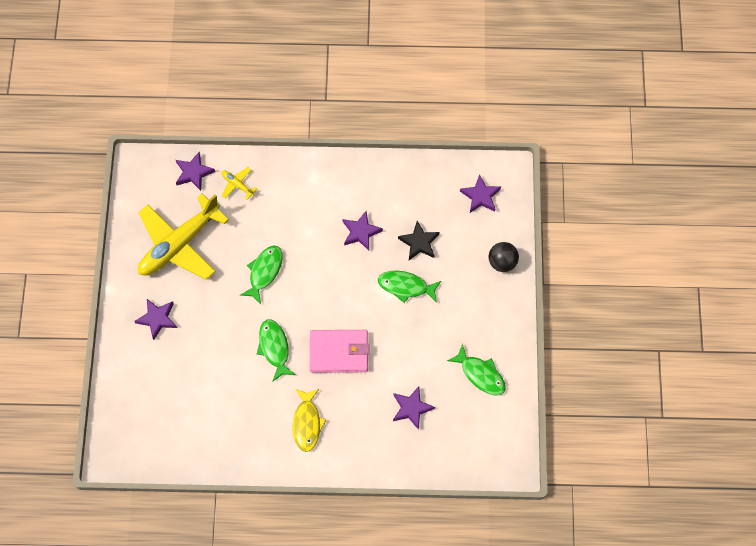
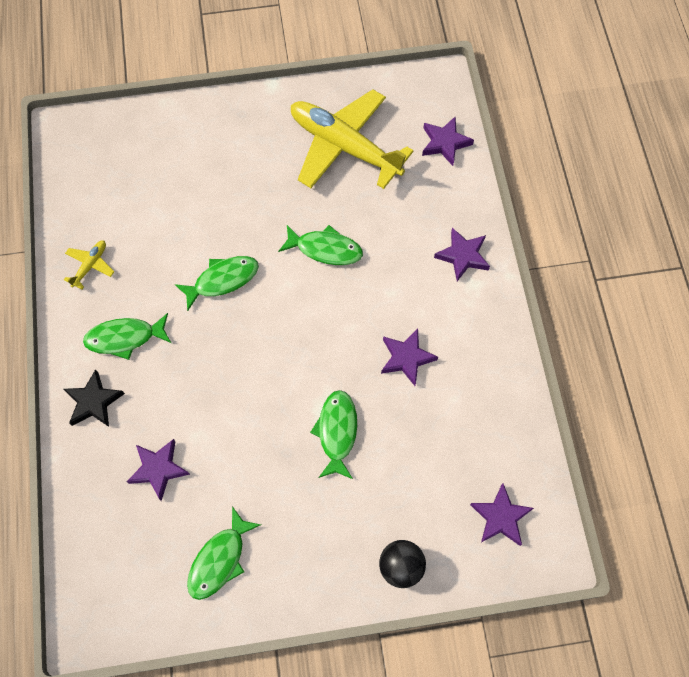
camera: 80 degrees right, 0 degrees up
purple star [135,299,177,340] -> purple star moved to [434,228,490,281]
yellow plane [221,167,258,200] -> yellow plane moved to [64,241,114,289]
yellow fish [293,389,327,452] -> green fish [83,313,171,360]
pink wallet [310,330,369,373] -> none
black star [398,221,439,260] -> black star moved to [64,369,125,427]

